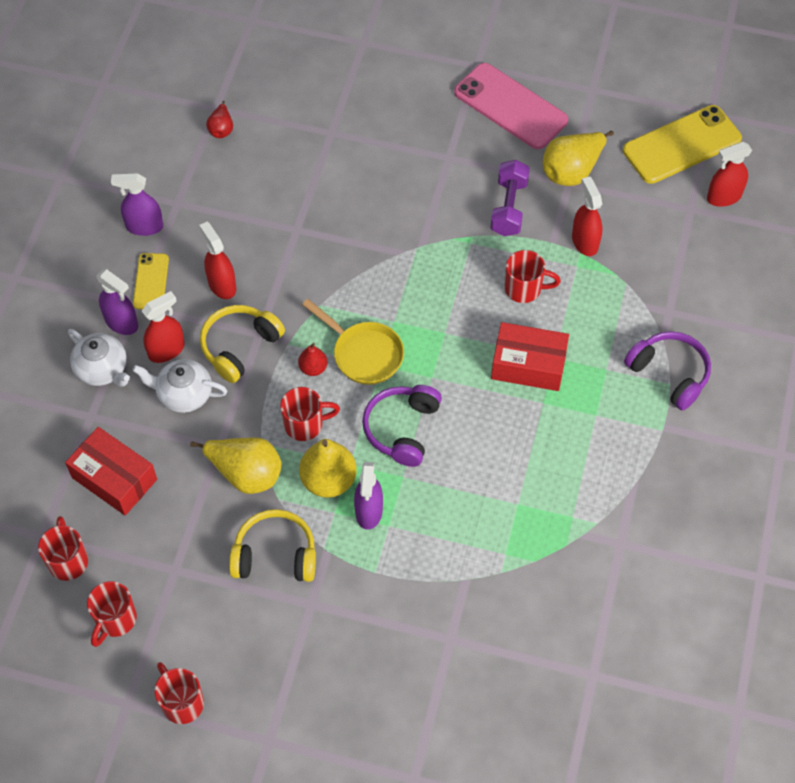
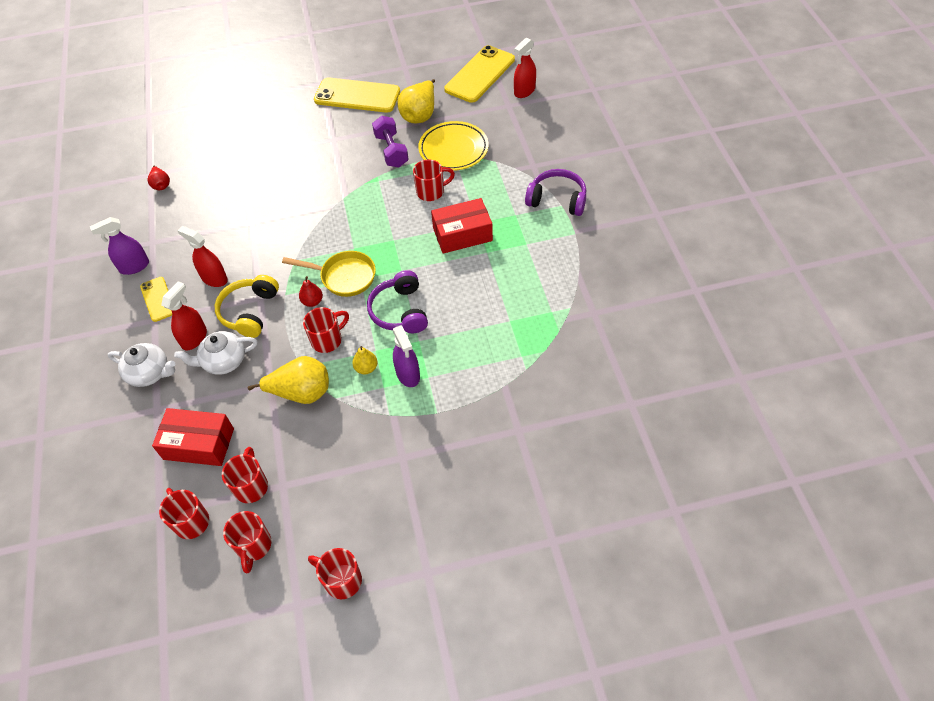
camera: 25 degrees left, 5 degrees down
purple spray bottle [96,269,138,335] -> none
yellow headphones [229,509,316,582] -> none
yellow pear [299,439,357,498] -> yellow pear [352,346,377,374], size x0.53
pink phone [454,63,568,149] -> yellow phone [314,77,400,113]
red spray bottle [572,177,602,256] -> yellow plate [418,121,489,171]
none -> red mug [222,447,268,503]

